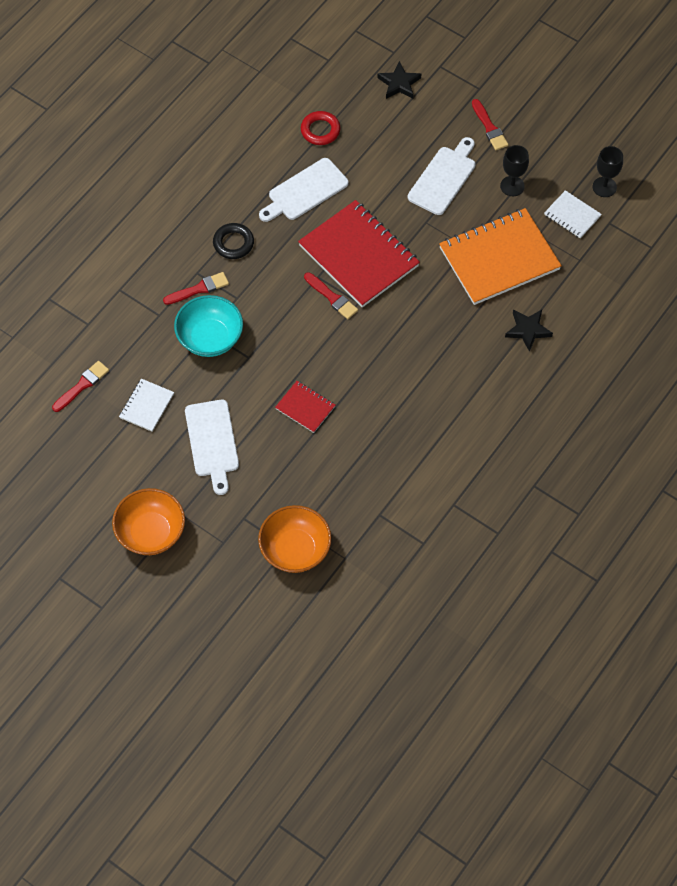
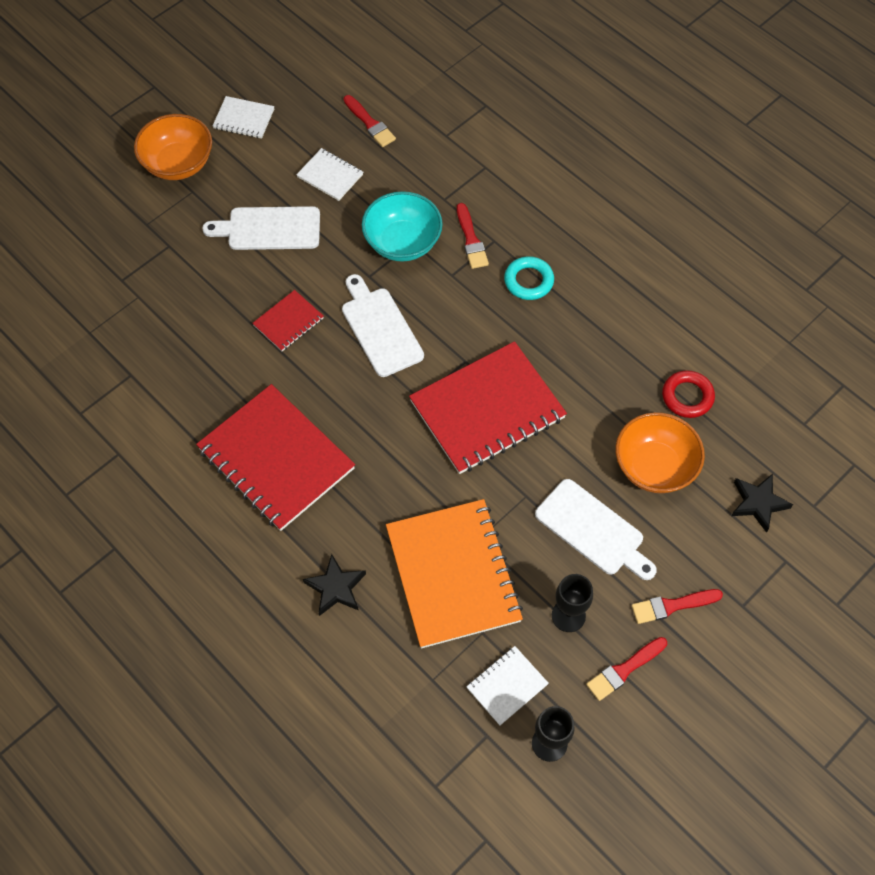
camera: 100 degrees right, 0 degrees up
black ring [213,223,254,259] -> turquoise ring [504,256,554,300]
orange bowl [258,505,332,573] -> orange bowl moved to [615,412,705,493]
white cutting board [259,158,349,222] -> white cutting board moved to [342,274,424,377]
red brush [304,272,358,319] -> red brush moved to [586,637,667,701]
none -> red notebook [196,384,355,531]
none -> white notebook [213,96,274,139]

